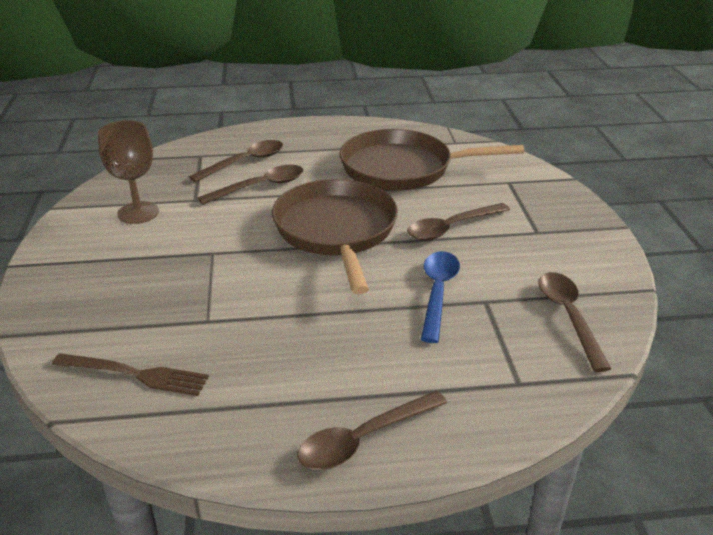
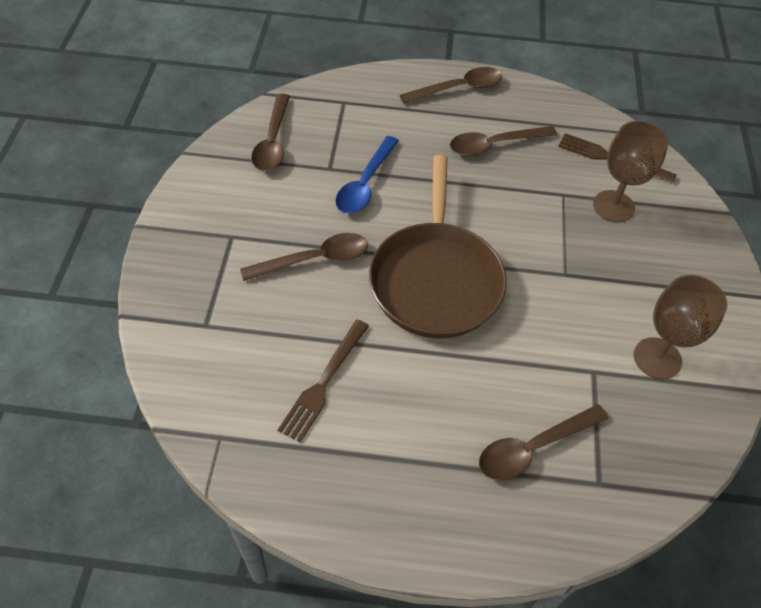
camera: 170 degrees left, 20 degrees up
brown spoon [198,165,303,205] -> brown spoon moved to [450,126,557,156]
brown pan [339,129,524,190] -> brown fork [278,319,369,442]
none -> brown goblet [593,121,669,222]

